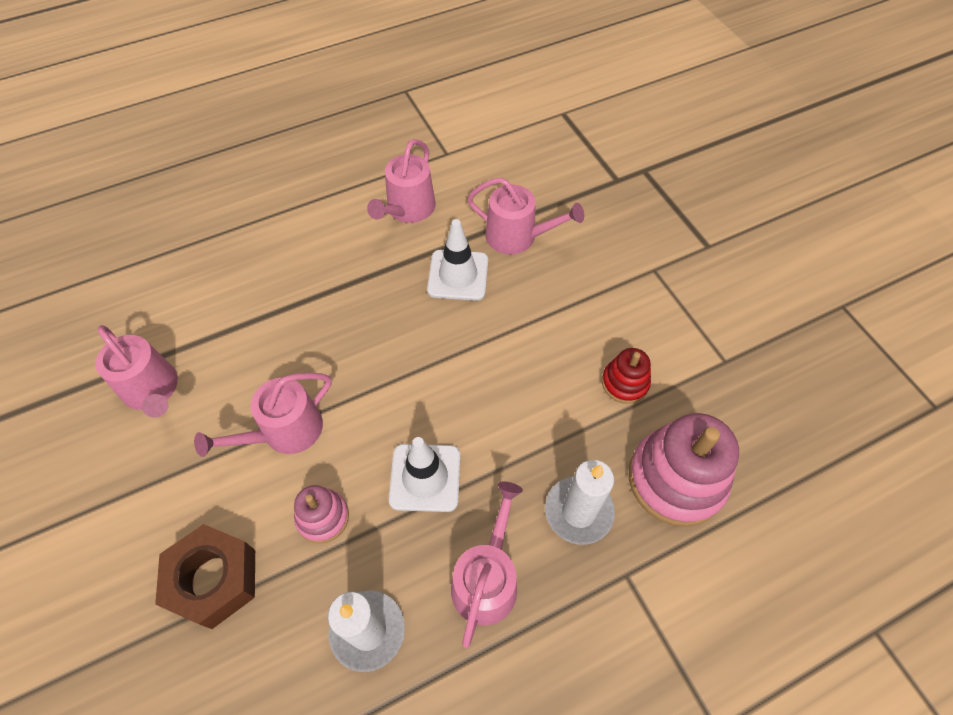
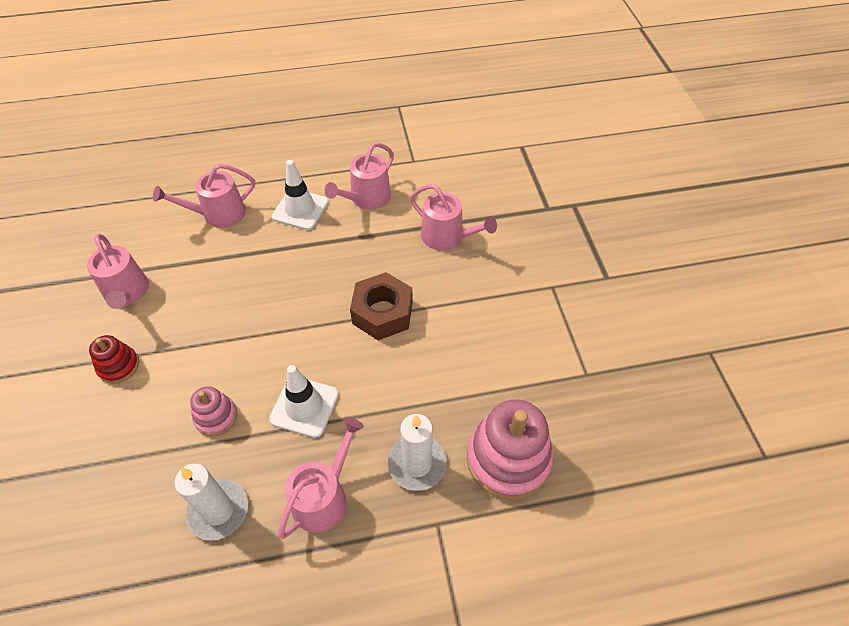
camera: 15 degrees right, 5 degrees down
brown nut [155,524,255,629] -> brown nut moved to [350,272,413,340]
pink watering can [194,373,332,457] -> pink watering can moved to [153,164,255,228]
white traffic cone [427,219,488,301] -> white traffic cone moved to [272,160,329,230]
red stacking toy [602,348,651,404] -> red stacking toy moved to [89,335,139,384]

